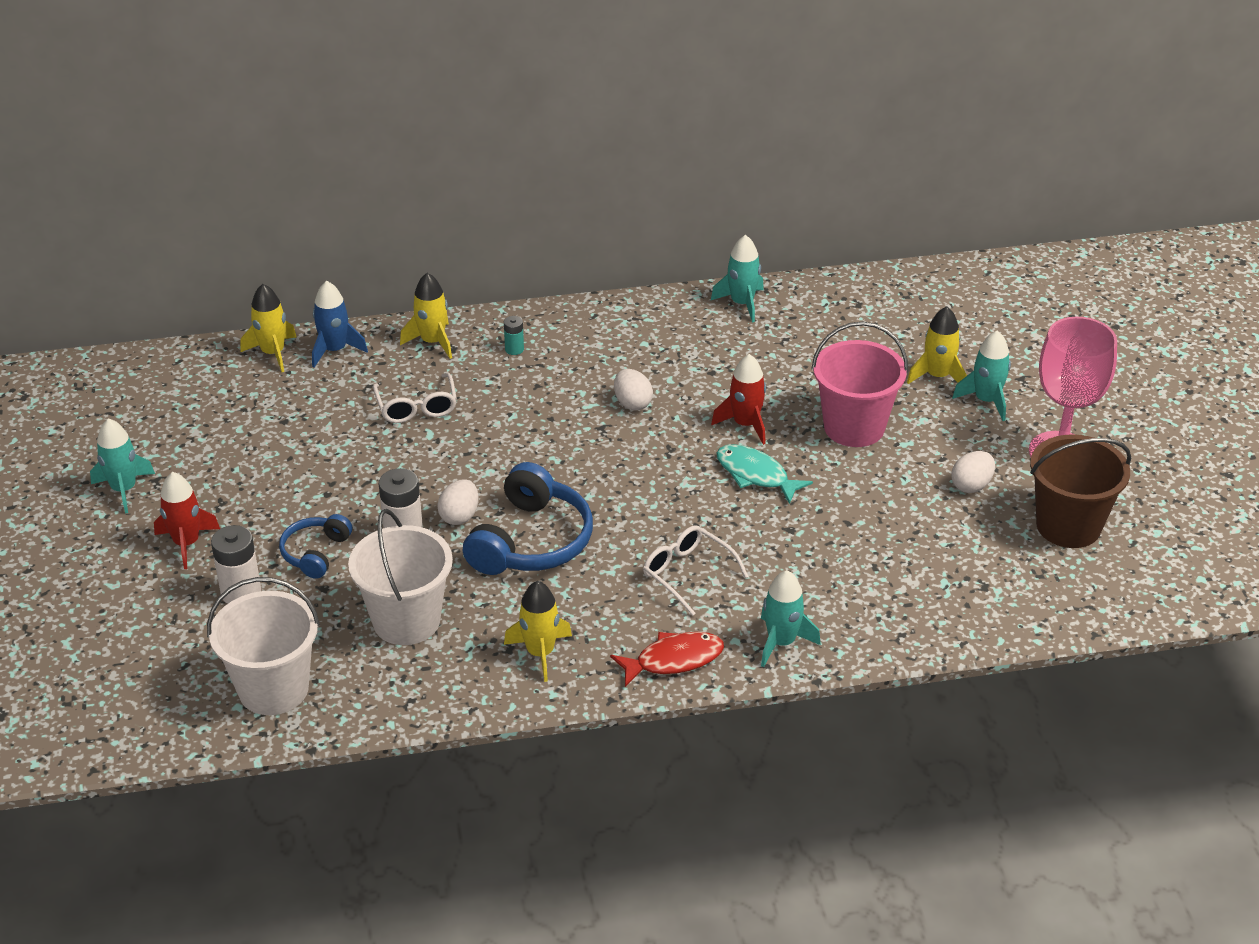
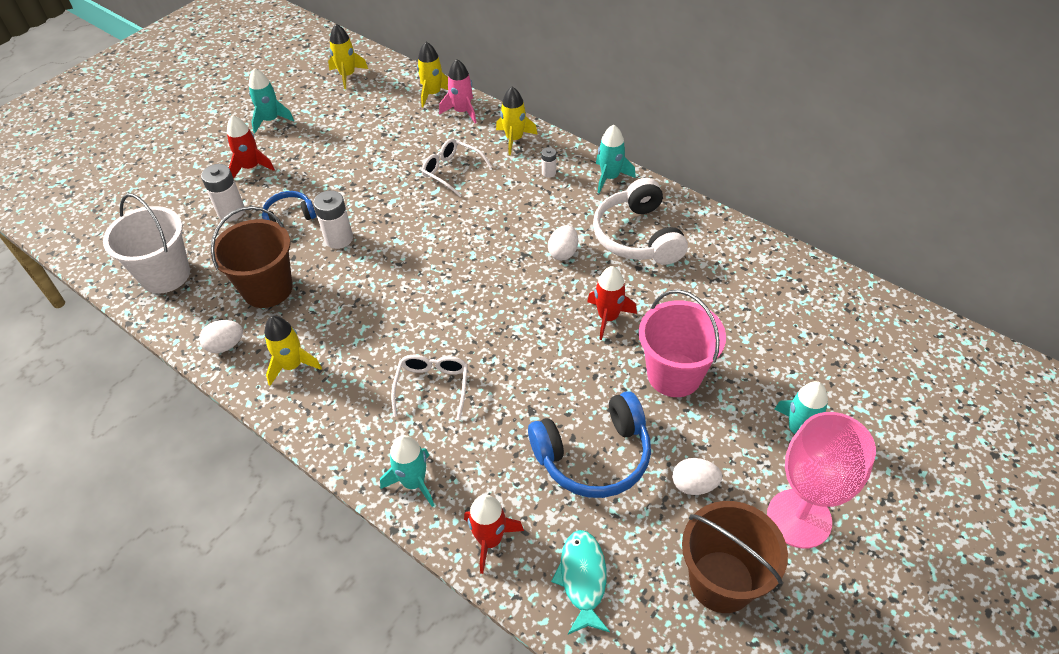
camera: 50 degrees right, 10 degrees up
blue rocket [312,281,368,367] -> pink rocket [439,59,477,123]
white bucket [348,509,453,645] -> brown bucket [211,206,293,308]
white glasses [373,373,457,423] -> white glasses turned 90 degrees clockwise [422,138,492,197]
white egg [437,479,479,525] -> white egg moved to [199,320,243,353]
blue headphones [463,462,593,575] -> blue headphones moved to [528,391,651,498]
turquoise battery [504,316,524,355] -> white battery [541,147,556,178]
red fish [610,632,724,687] -> none
turquoise rocket [711,235,764,322] -> turquoise rocket moved to [596,125,636,193]
turquoise fish [717,444,813,504] -> turquoise fish moved to [551,530,610,634]
yellow rocket [907,306,967,384] -> yellow rocket moved to [328,24,368,89]
none -> red rocket [464,494,524,574]
none -> white headphones [593,178,688,265]

